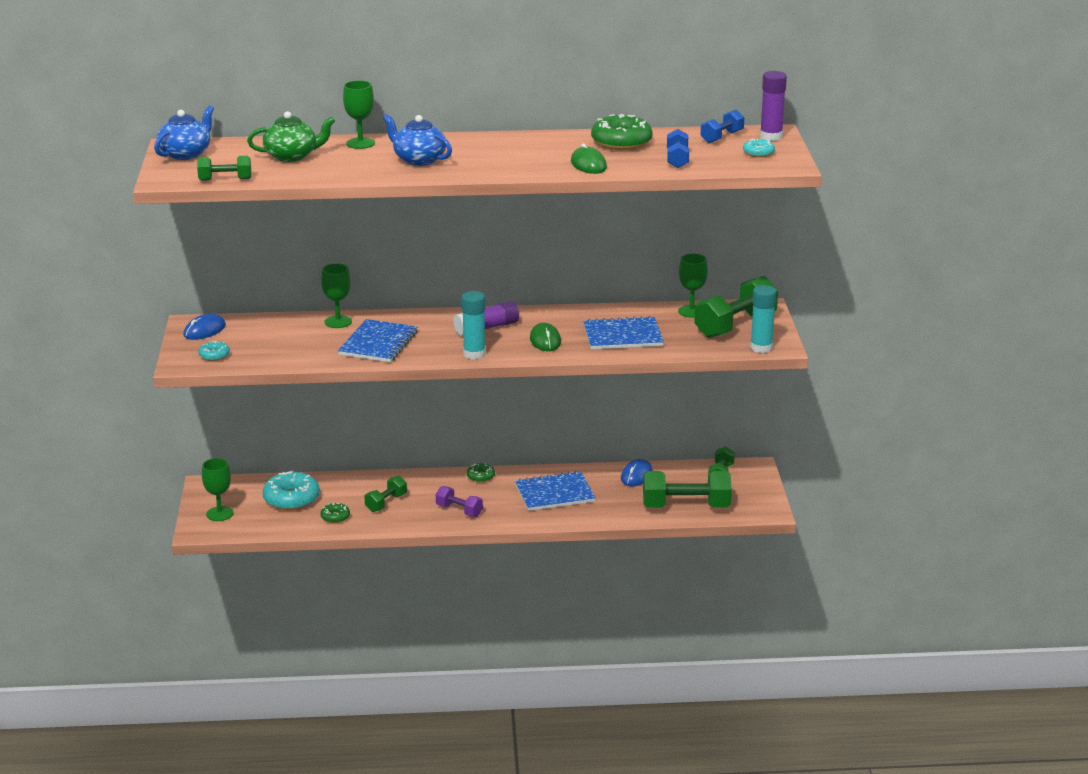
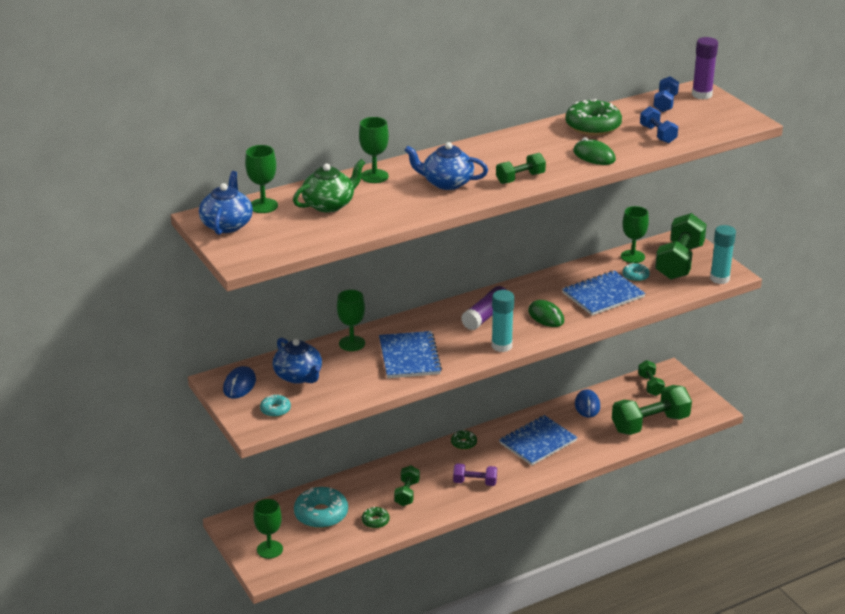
camera: 25 degrees left, 5 degrees up
green dumbbell [197,156,251,181] -> green dumbbell moved to [496,153,546,184]
turquoise donut [743,138,775,157] -> turquoise donut moved to [622,263,650,282]
none -> green goblet [245,145,278,213]
none -> blue teapot [273,338,322,384]

